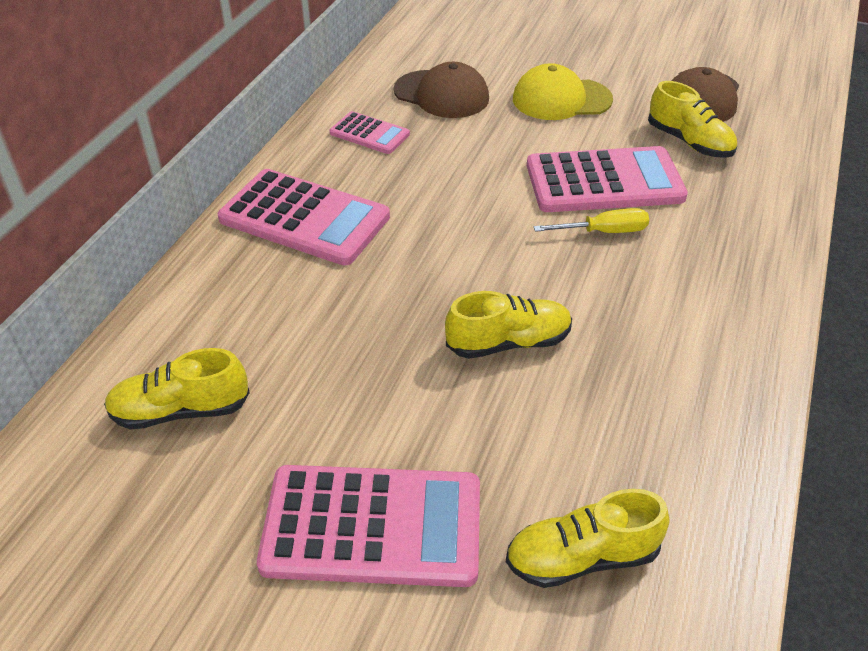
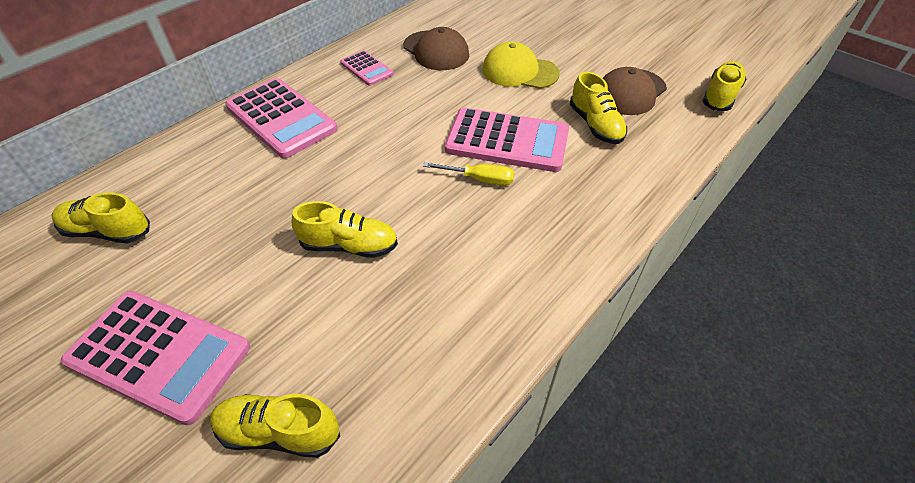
camera: 20 degrees right, 5 degrees up
none -> yellow shoe [702,61,746,111]

